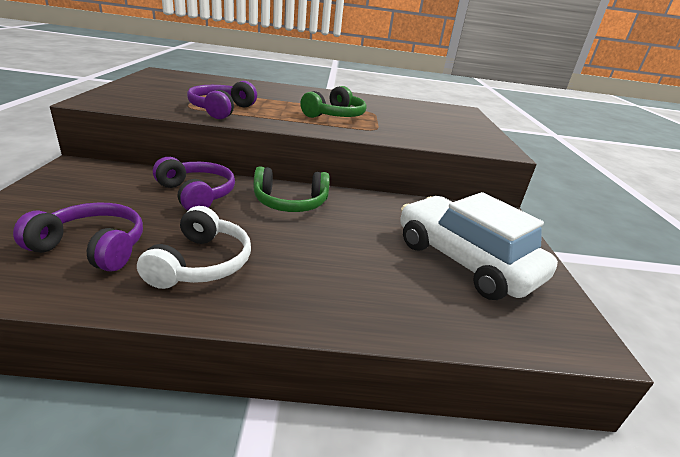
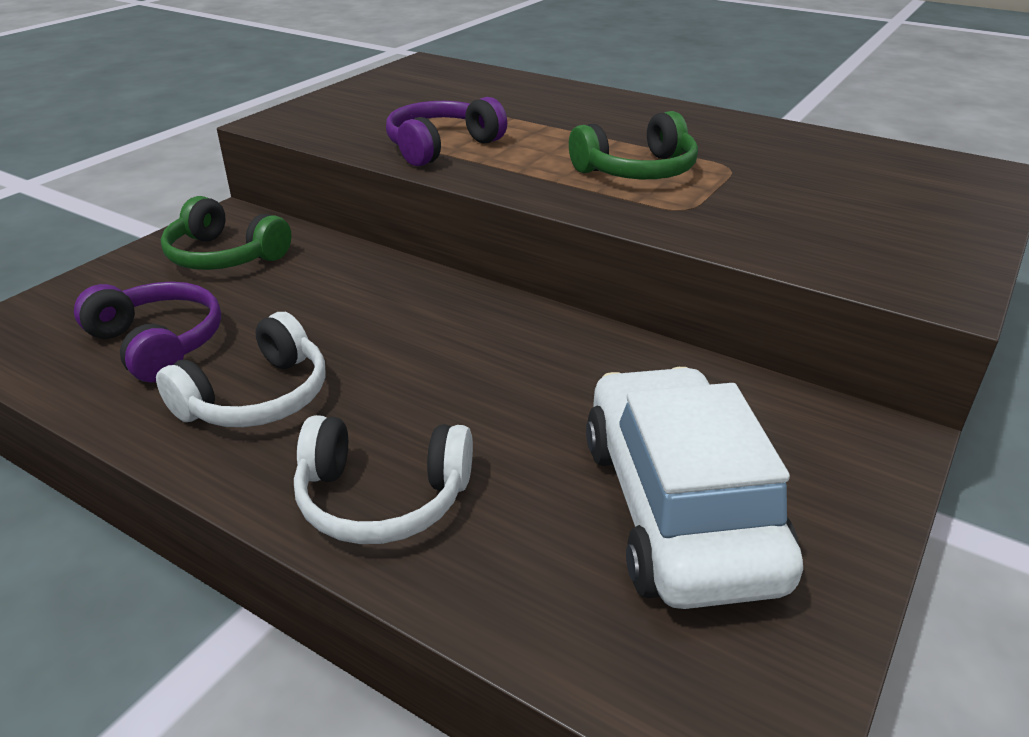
camera: 35 degrees right, 5 degrees up
purple headphones [153,157,235,211] -> none
green headphones [254,166,330,212] -> green headphones moved to [161,196,292,270]
none -> white headphones [294,415,473,544]

